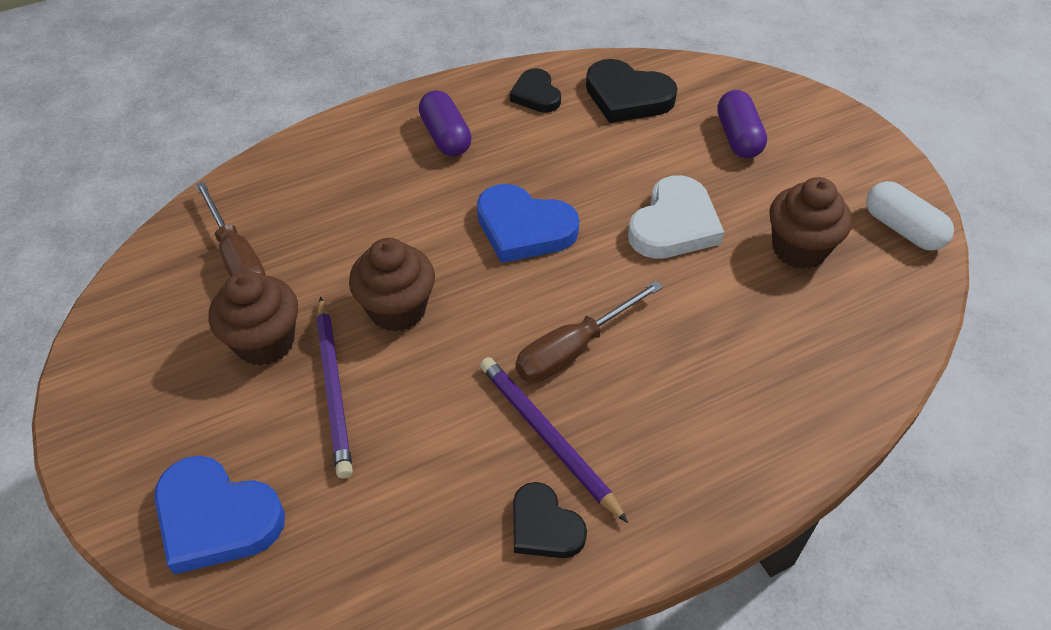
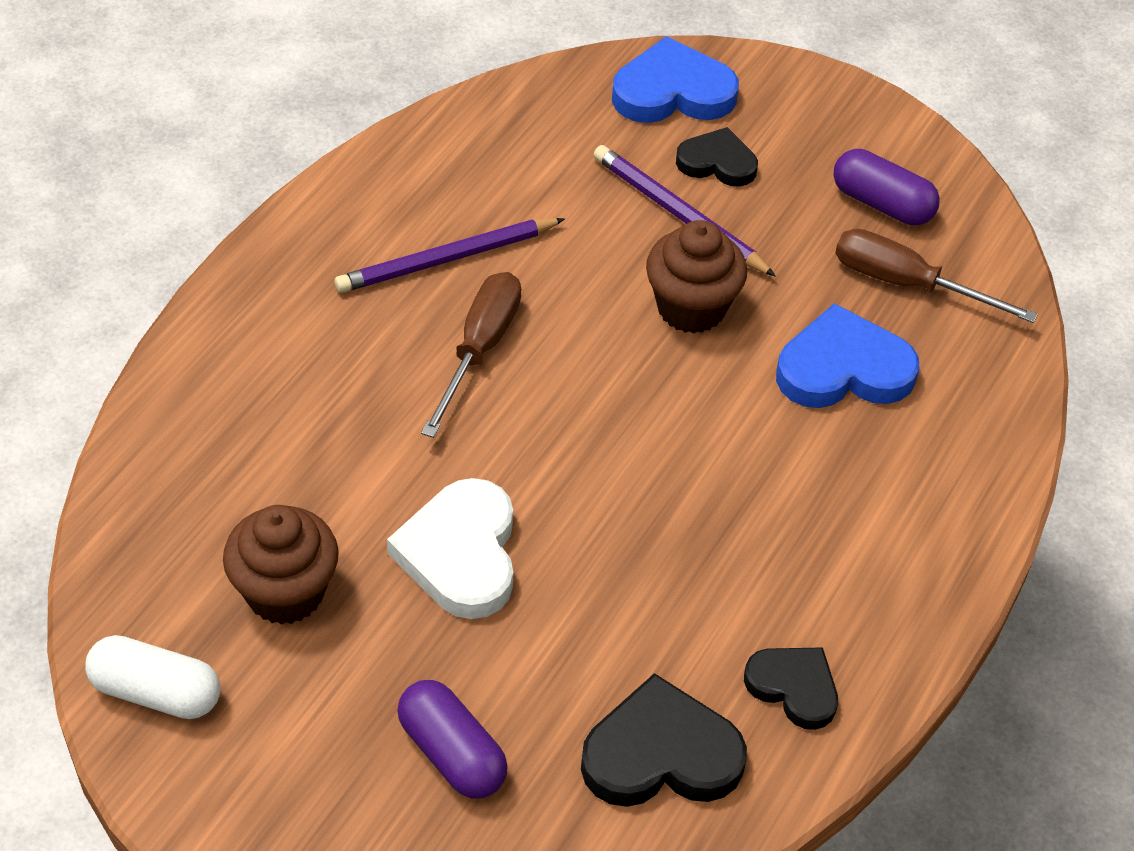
camera: 145 degrees right, 0 degrees up
brown cupcake [209,270,298,366] -> none
purple capsule [419,90,472,157] -> purple capsule moved to [833,149,940,226]
blue heart [477,184,579,263] -> blue heart moved to [776,303,919,408]
purple pencil [480,357,628,523] -> purple pencil turned 135 degrees clockwise [335,218,565,293]
black heart [513,482,587,558] -> black heart moved to [676,127,758,187]

